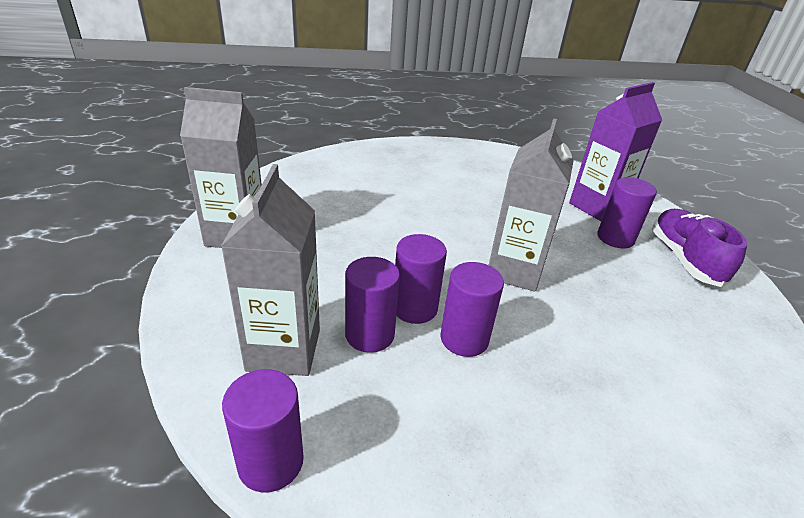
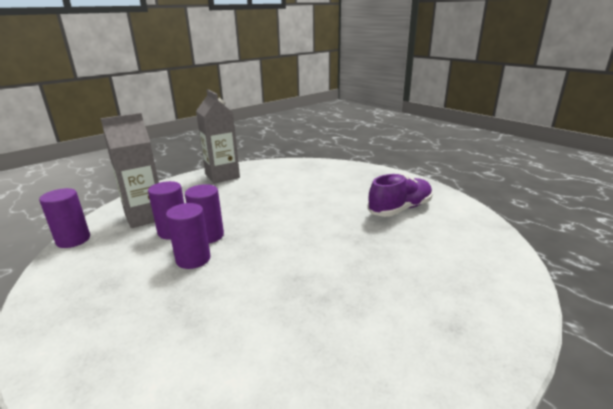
camera: 60 degrees right, 10 degrees down
grey carton [489,118,574,292] -> none
purple carton [569,82,662,221] -> none
purple cylinder [597,177,657,249] -> none
purple shoe [652,209,747,287] -> purple shoe moved to [367,174,433,217]

